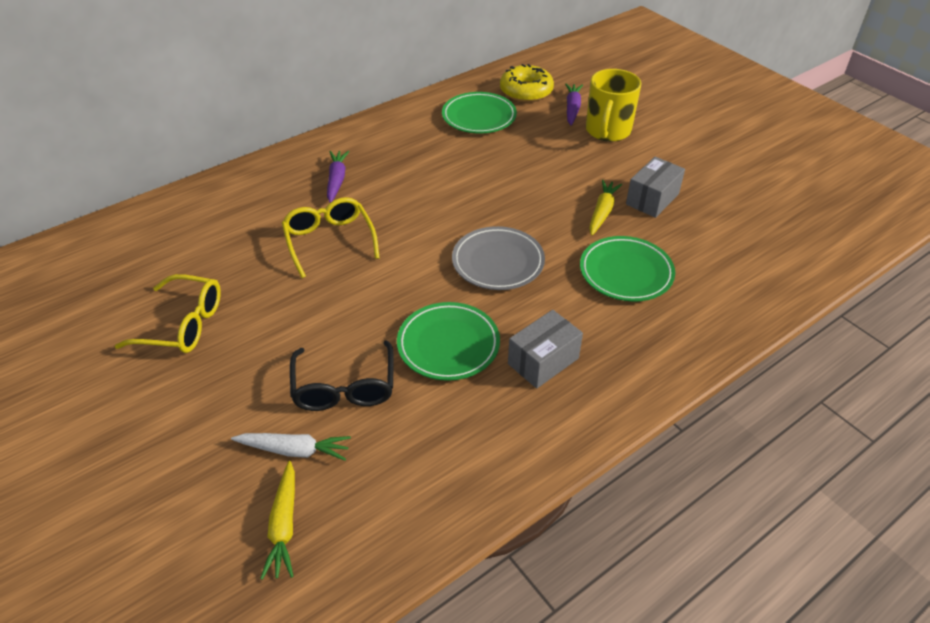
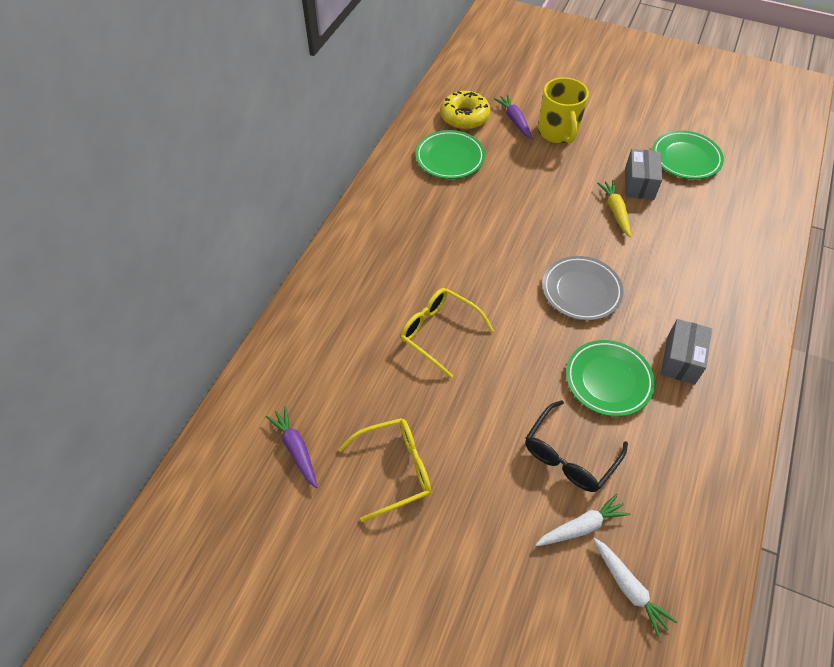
camera: 30 degrees left, 10 degrees up
yellow carrot [260,461,295,580] -> white carrot [593,538,678,638]
black glasses [290,340,394,411] -> black glasses turned 75 degrees clockwise [525,400,628,492]
purple carrot [327,151,349,203] -> purple carrot moved to [266,406,317,488]
green plate [580,236,675,302] -> green plate moved to [652,130,724,179]

